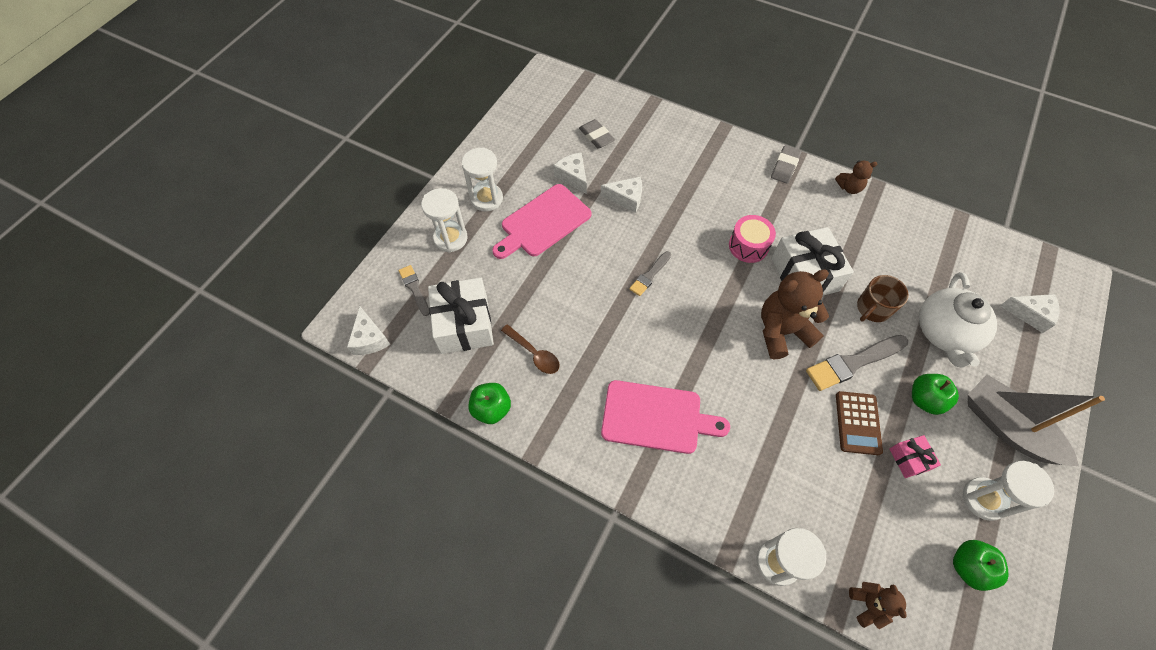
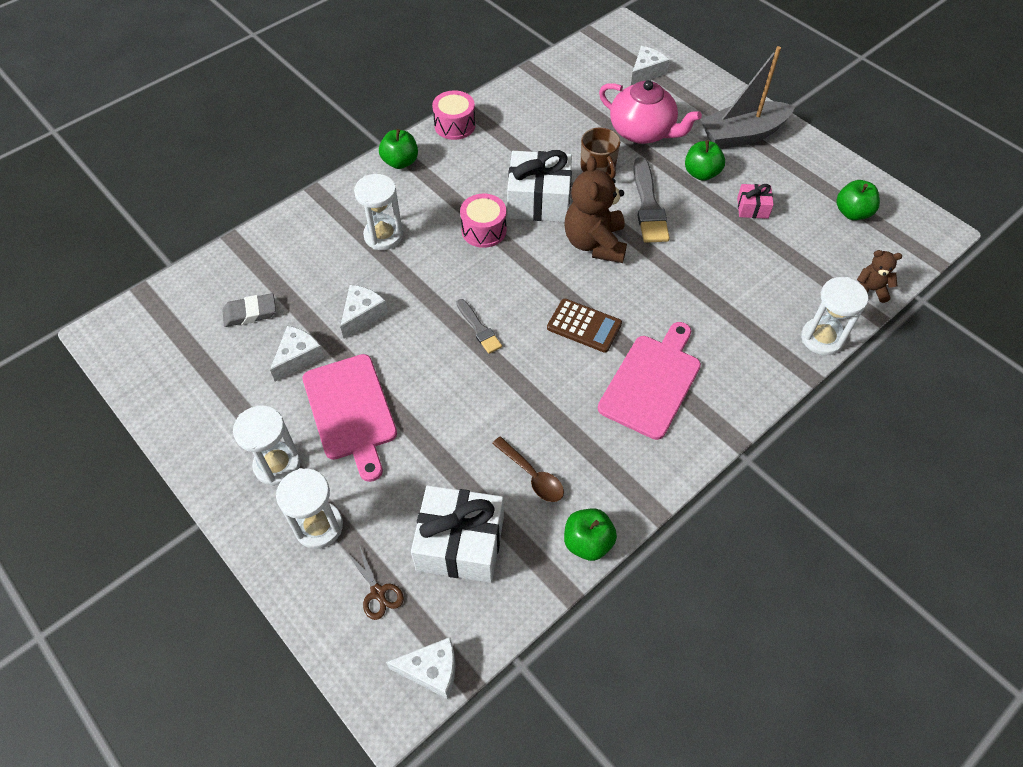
camera: 70 degrees left, 5 degrees down
grey brush [399,265,430,316] -> brown scissors [348,545,404,620]
brown spoon [501,324,560,374] -> brown spoon turned 75 degrees clockwise [492,437,564,502]
white cheese [554,152,587,194] -> white cheese turned 135 degrees clockwise [270,326,324,381]
grey eraser [771,145,801,184] -> green apple [379,129,418,169]
brown teddy bear [835,160,877,194] -> pink drum [432,90,476,140]
brown calculator [836,391,883,455] -> brown calculator moved to [547,298,622,353]
white teapot [919,272,997,367] -> pink teapot [599,80,702,144]
white hourglass [963,461,1054,521] -> white hourglass moved to [354,174,403,250]

